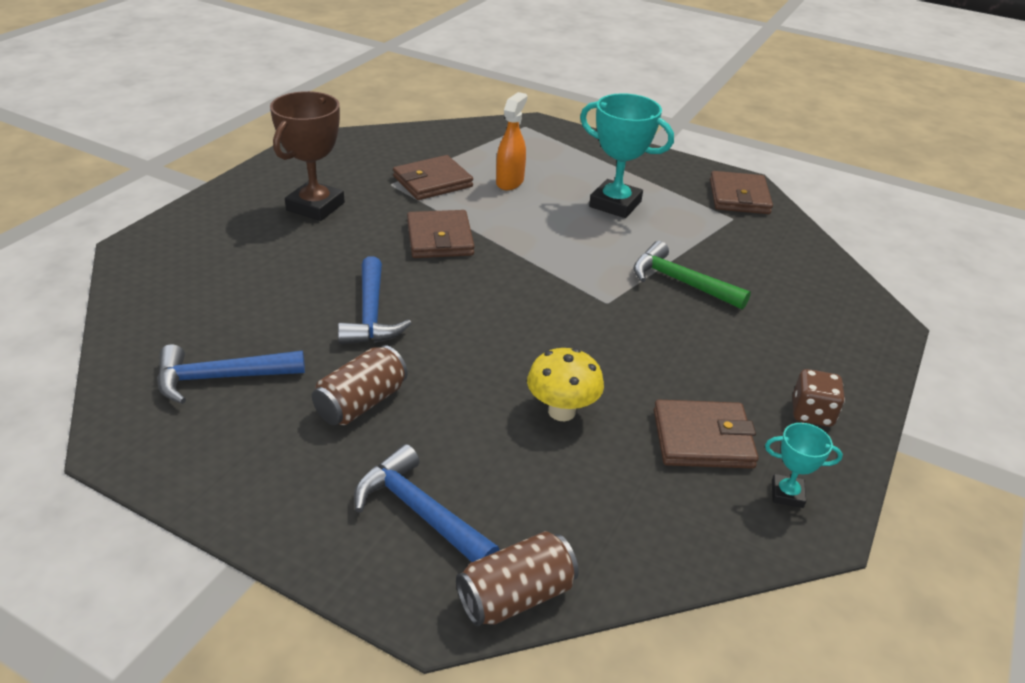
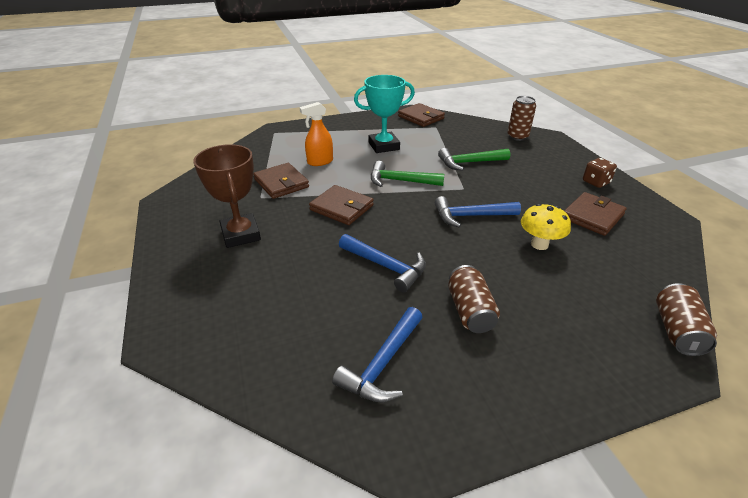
camera: 45 degrees left, 0 degrees up
blue hammer [354,444,500,562] -> blue hammer moved to [435,196,521,228]
brown wallet [393,155,473,200] -> brown wallet turned 45 degrees counterclockwise [253,163,309,199]
orange spray bottle [496,92,527,190] -> orange spray bottle turned 90 degrees counterclockwise [299,102,333,166]
turquoise trophy [765,423,843,508] -> none
none -> green hammer [371,161,445,187]
none -> brown can [508,96,536,141]

